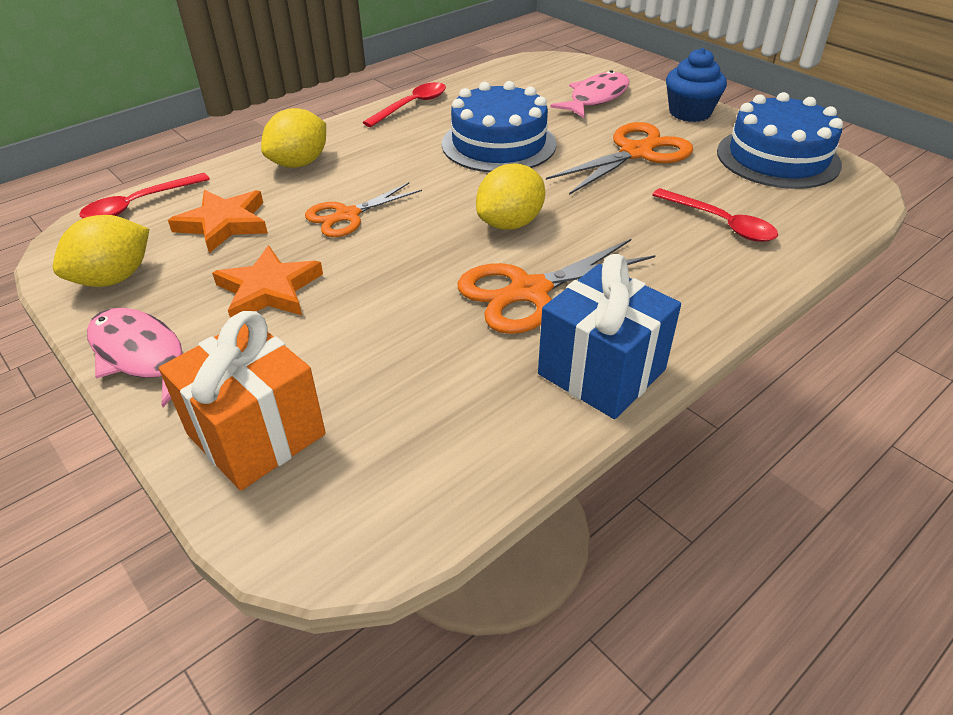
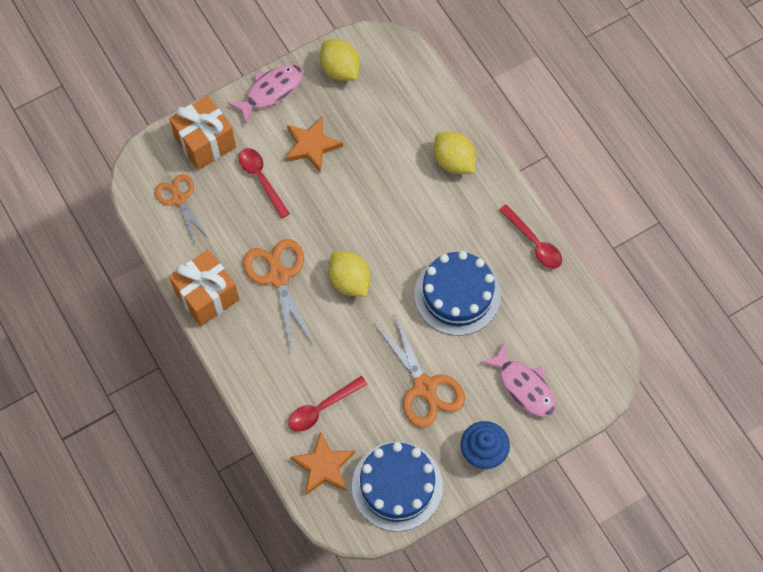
camera: 100 degrees right, 25 degrees up
red spoon [79,173,210,218] -> red spoon moved to [238,148,290,219]
orange star [168,190,268,253] -> orange star moved to [290,431,355,495]
orange scissors [305,182,422,237] -> orange scissors moved to [155,174,207,244]
blue gift [538,254,681,419] -> orange gift [169,250,239,326]

